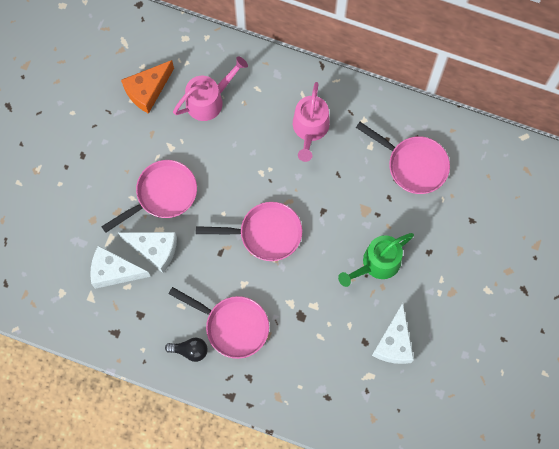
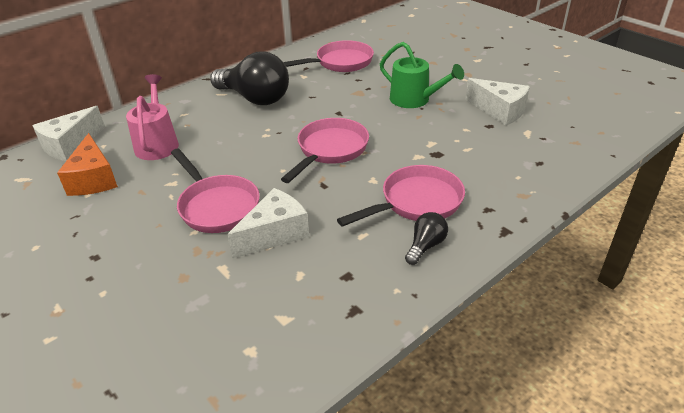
camera: 60 degrees left, 35 degrees down
white cheese [90,246,151,289] -> white cheese moved to [32,106,105,161]
pink pan [101,160,197,233] -> pink pan turned 150 degrees clockwise [171,149,260,233]
pink watering can [293,82,330,162] -> black light bulb [210,52,289,105]
green watering can [338,233,414,287] -> green watering can turned 45 degrees counterclockwise [380,42,464,108]

